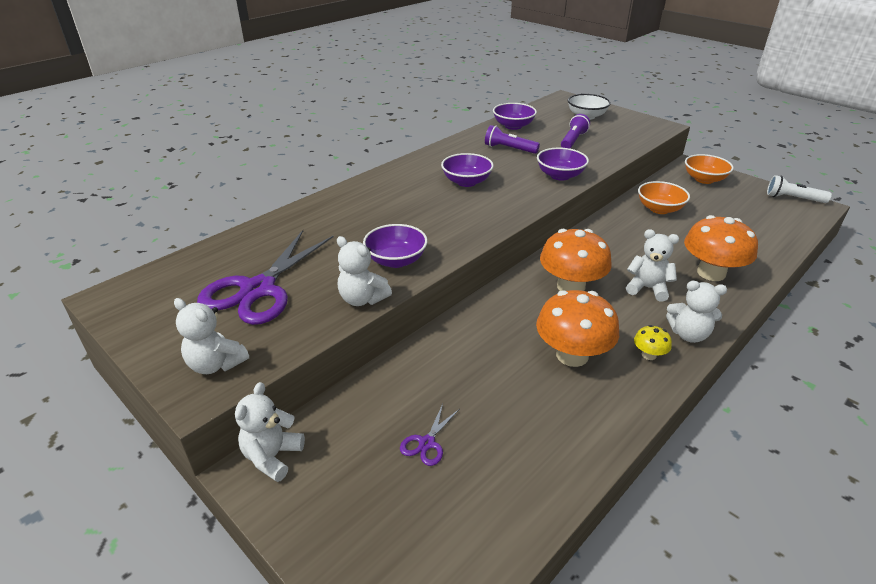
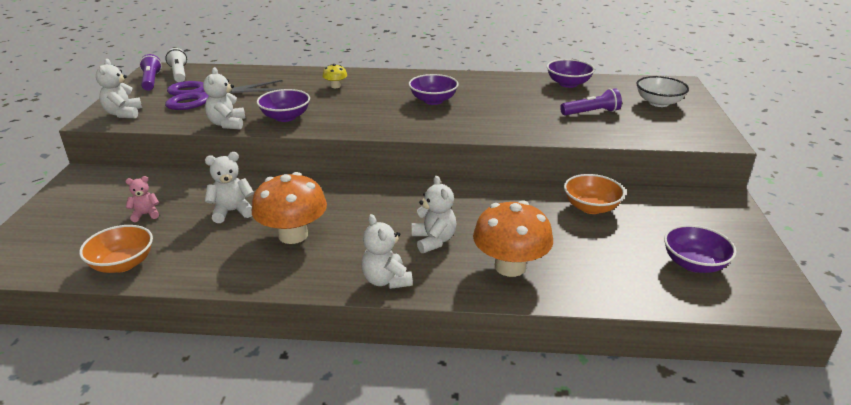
camera: 50 degrees right, 5 degrees down
white teddy bear [235,382,305,482] -> white teddy bear moved to [205,152,254,223]
purple scissors [400,404,459,466] -> pink teddy bear [126,176,159,222]
purple flashlight [485,125,540,154] -> purple flashlight moved to [139,54,162,91]
purple bowl [537,148,589,181] -> purple bowl moved to [664,225,737,273]
orange mushroom [540,229,612,291] -> none
yellow mushroom [634,325,672,360] -> yellow mushroom moved to [323,64,347,88]
orange bowl [685,154,734,184] -> orange bowl moved to [79,225,153,273]
white flashlight [767,175,832,203] -> white flashlight moved to [165,48,187,82]

